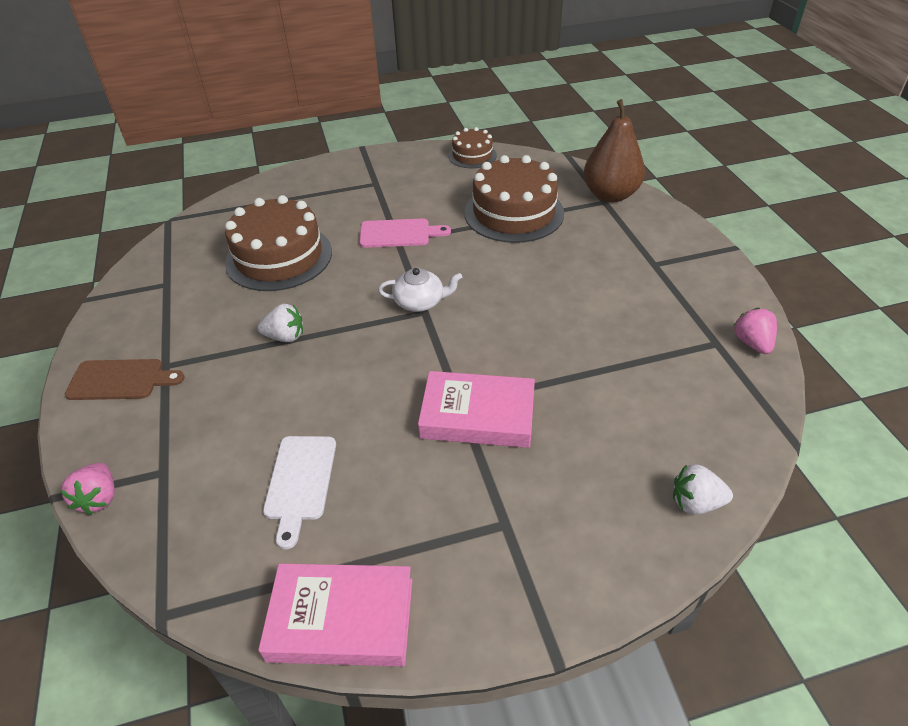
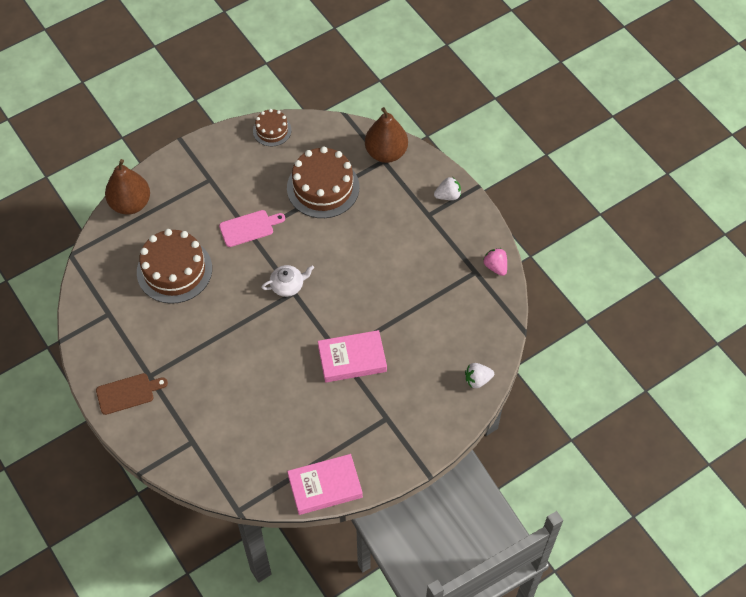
camera: 20 degrees left, 15 degrees up
pink strawberry [60,463,115,515] -> none
white strawberry [257,304,303,342] -> white strawberry moved to [434,177,461,200]
white cutting board [263,436,336,549] -> none
none -> brown pear [105,159,150,215]

